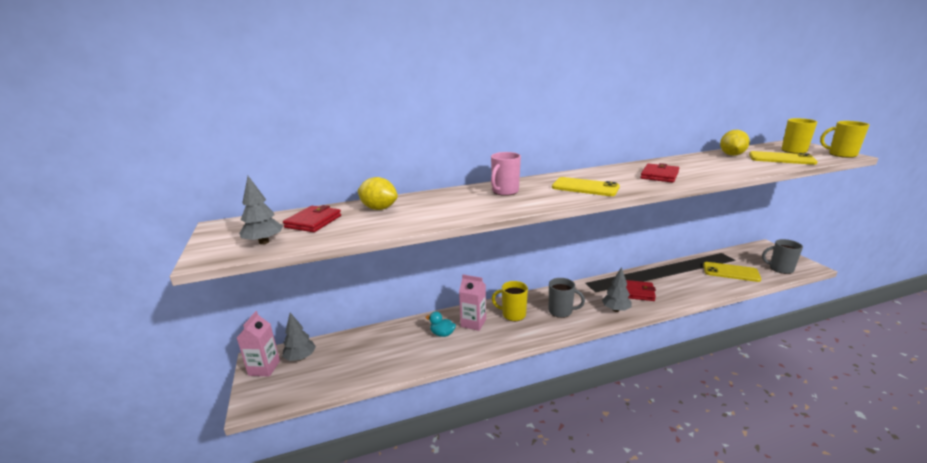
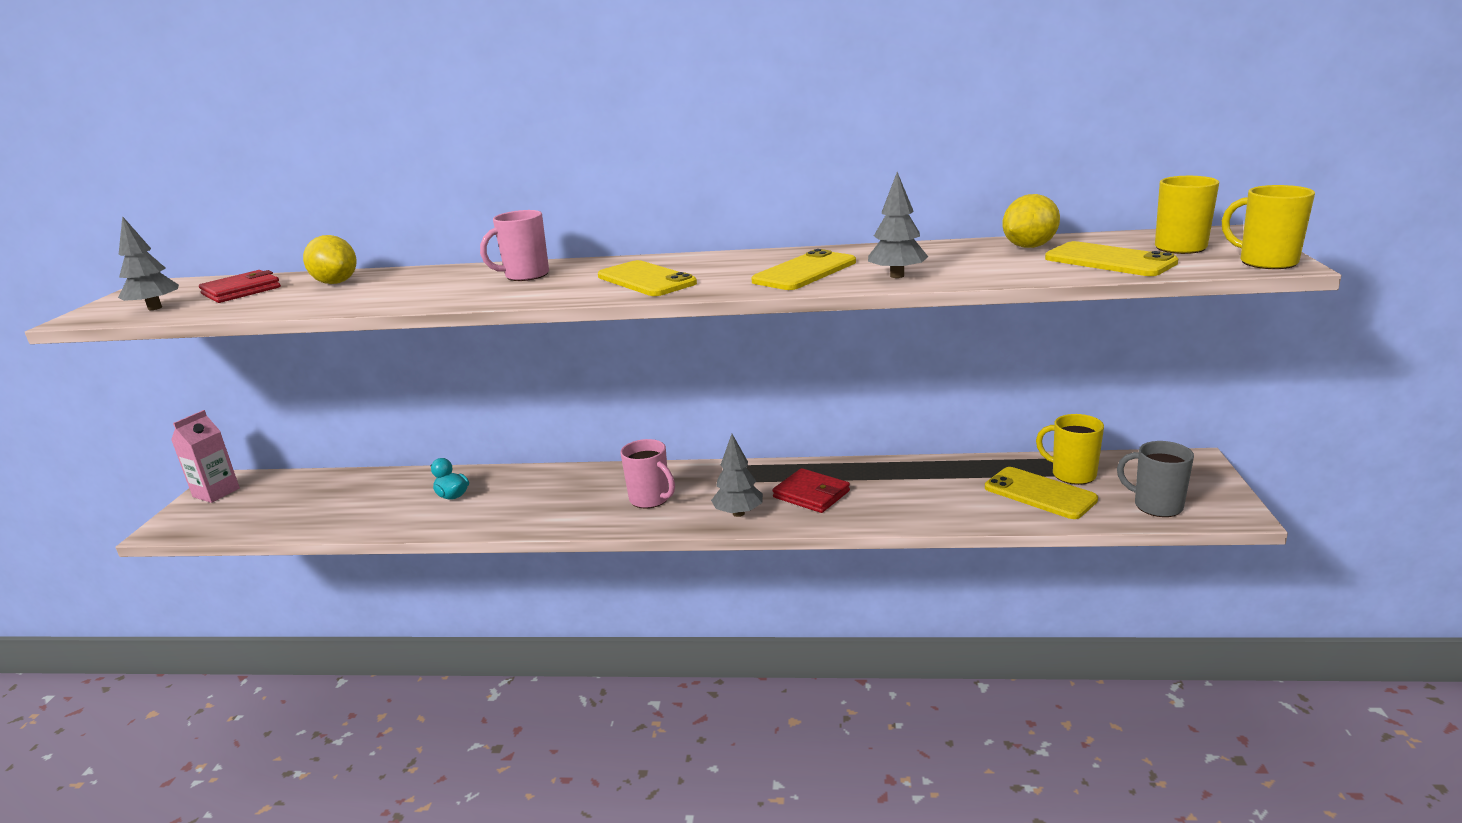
camera: 25 degrees right, 0 degrees up
grey tree [282,313,316,361] -> grey tree moved to [868,172,928,278]
pink carton [459,274,486,331] -> none
yellow mug [492,281,528,321] -> yellow mug moved to [1036,414,1104,485]
grey mug [549,278,585,318] -> pink mug [620,439,675,508]
red wallet [640,163,679,183] -> yellow phone [751,249,856,290]

